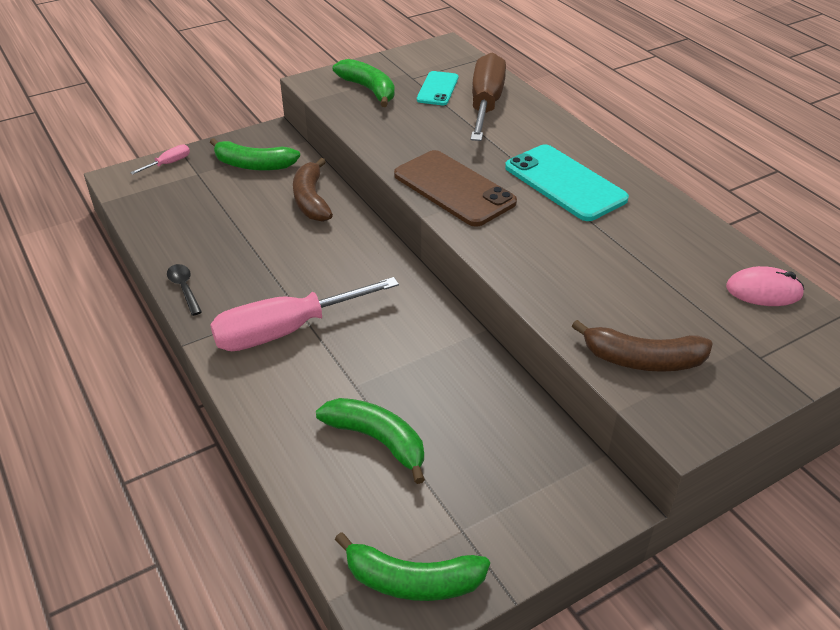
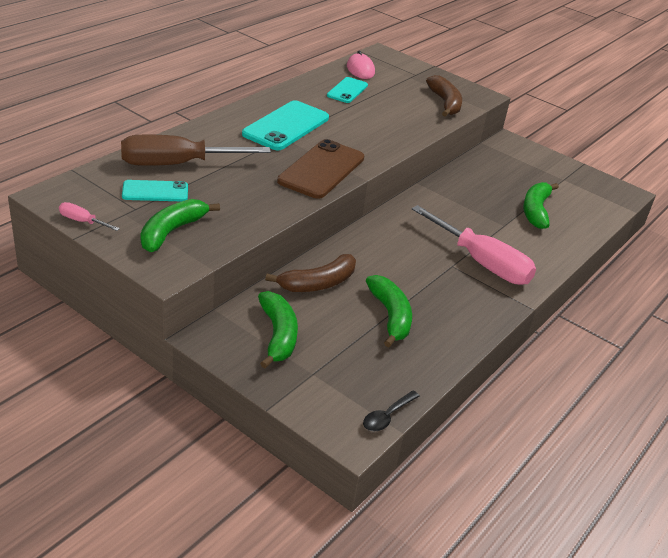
camera: 115 degrees left, 5 degrees down
pink screwdriver [130,144,190,175] -> pink screwdriver moved to [59,202,120,231]
black spoon [167,264,202,316] -> black spoon moved to [363,391,420,431]
green banana [335,532,490,601] -> green banana moved to [366,275,412,347]
none -> turquoise phone [327,77,368,103]

